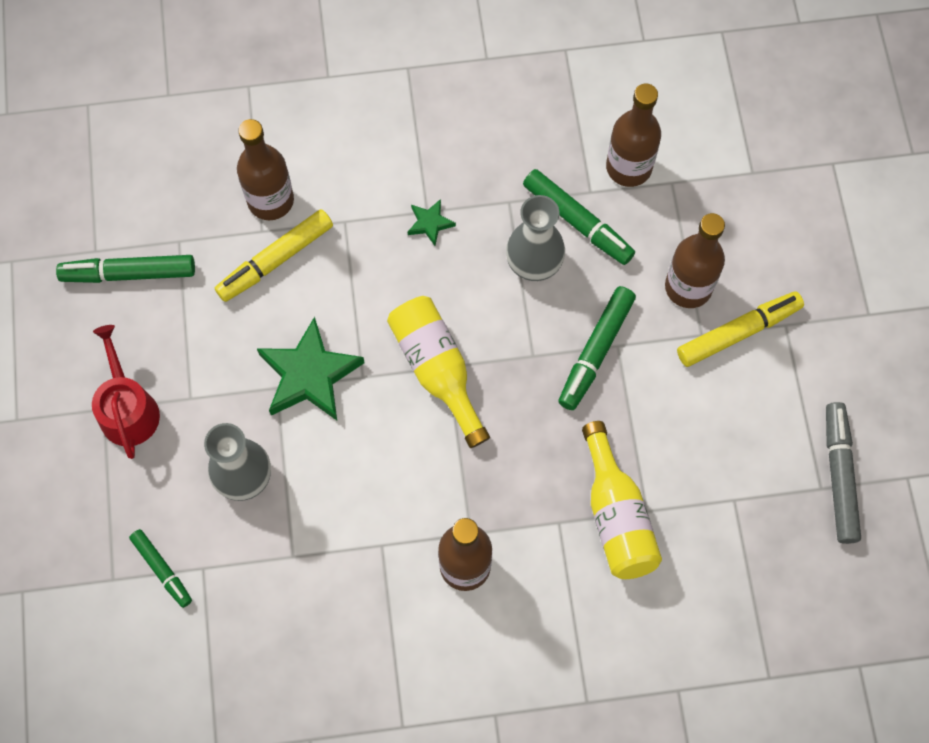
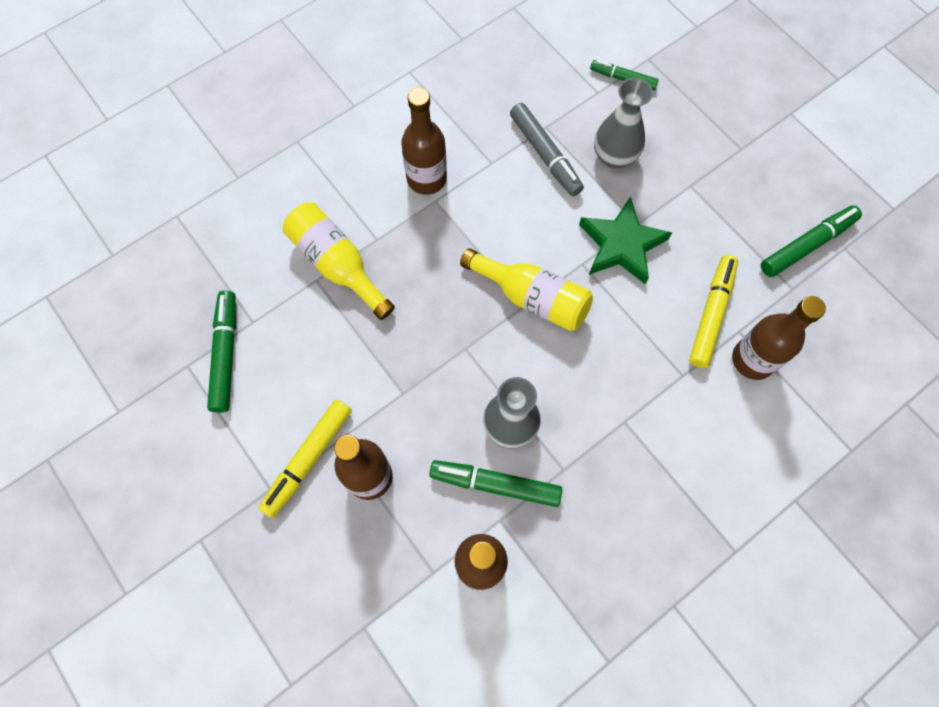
camera: 150 degrees right, 0 degrees up
red watering can [92,325,160,459] -> none
green star [408,199,456,246] -> none
green marker [558,286,636,410] -> green marker moved to [207,290,236,413]
grey marker [826,402,861,544] -> grey marker moved to [510,103,584,196]

